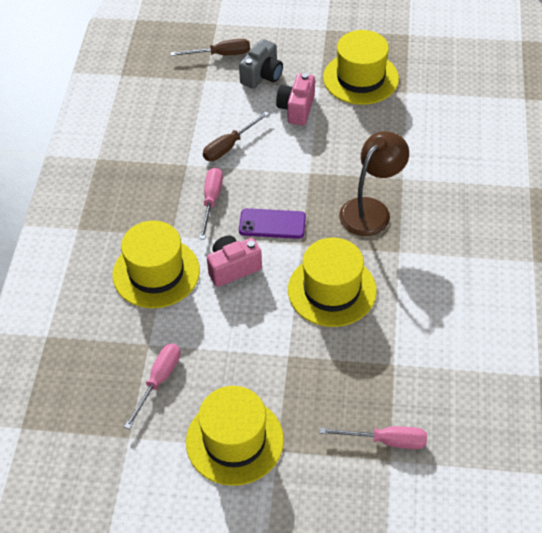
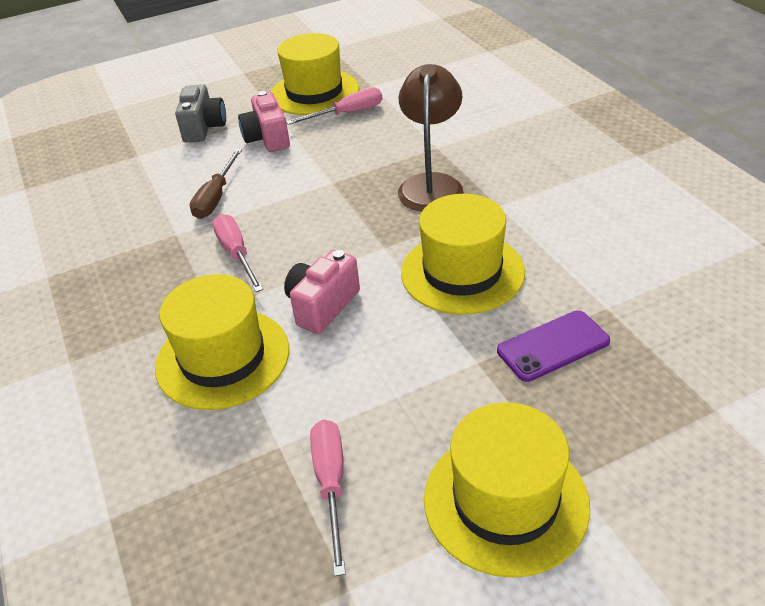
camera: 30 degrees left, 10 degrees down
brown screwdriver [170,39,250,56] -> none
purple phone [239,208,306,239] -> purple phone moved to [497,310,610,382]
pink screwdriver [320,426,427,449] -> pink screwdriver moved to [286,87,382,125]

